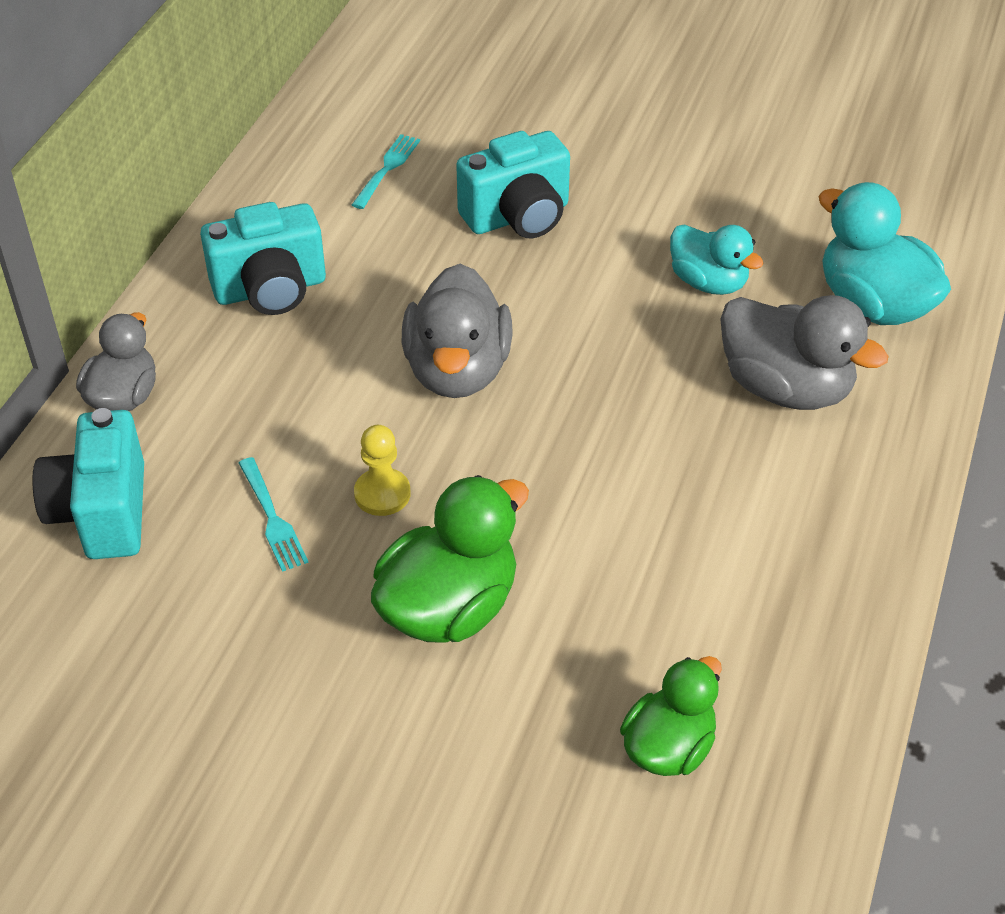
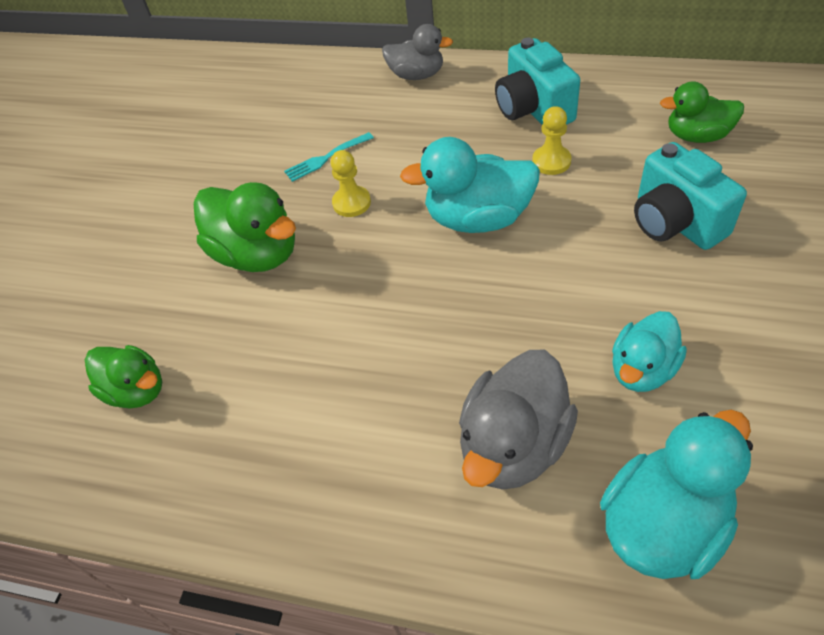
camera: 90 degrees right, 5 degrees up
turquoise camera [32,408,144,559] -> none
turquoise fork [352,134,420,209] -> green duck [660,81,744,143]
grey duck [402,264,513,398] -> turquoise duck [400,137,540,233]
none -> yellow pawn [532,106,571,175]

